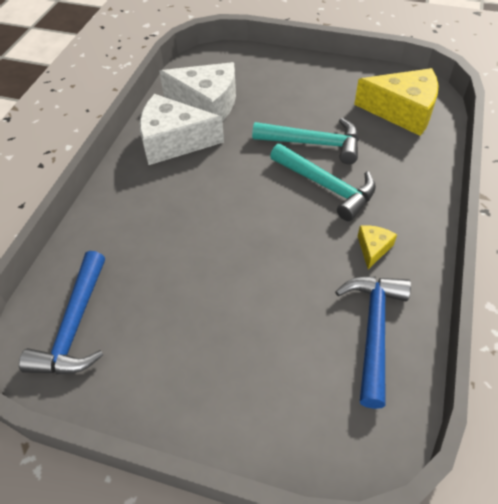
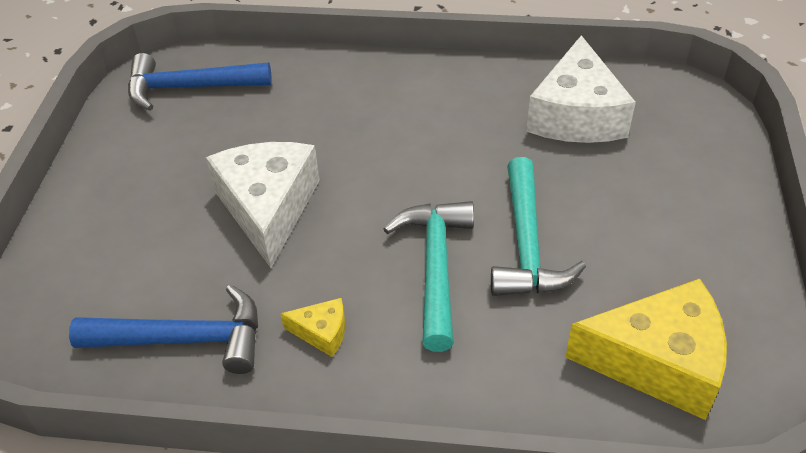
camera: 80 degrees right, 5 degrees down
white cheese [140,94,224,165] -> white cheese moved to [206,142,320,268]
turquoise hammer [270,144,376,221] -> turquoise hammer turned 150 degrees clockwise [383,201,474,352]
yellow cheese [354,68,439,136] -> yellow cheese turned 90 degrees counterclockwise [565,279,727,420]

